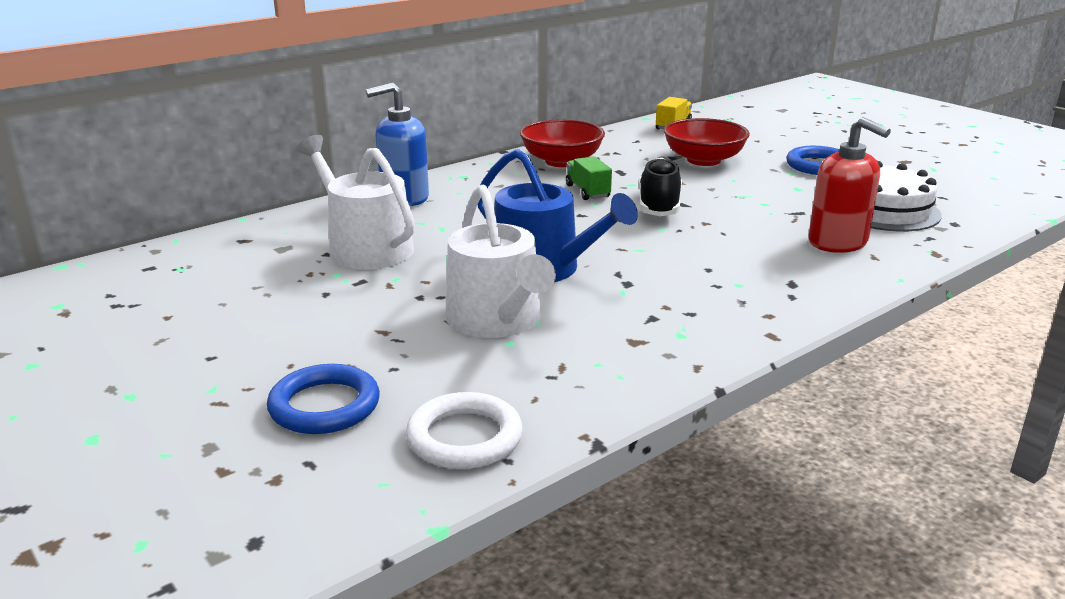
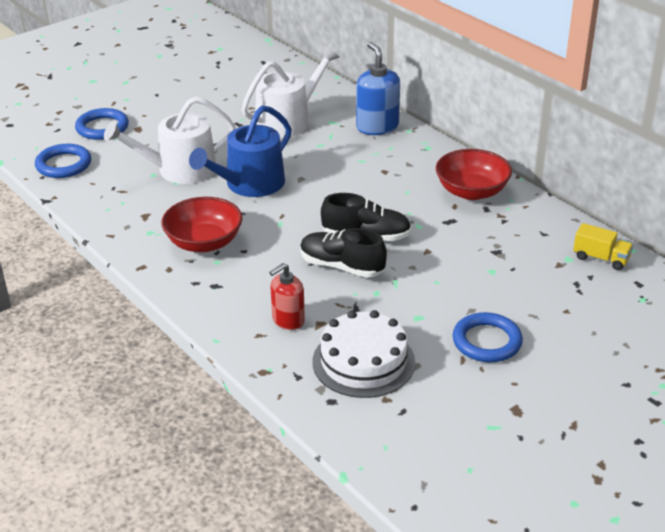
camera: 90 degrees right, 10 degrees up
white ring [406,392,523,469] -> blue ring [35,144,91,178]
green truck [566,156,612,200] -> none
red bowl [664,118,750,166] -> red bowl moved to [161,197,243,252]
red soap dispenser [809,117,891,253] -> red soap dispenser [269,263,305,330], size x0.66
none -> black shoe [300,228,387,278]

